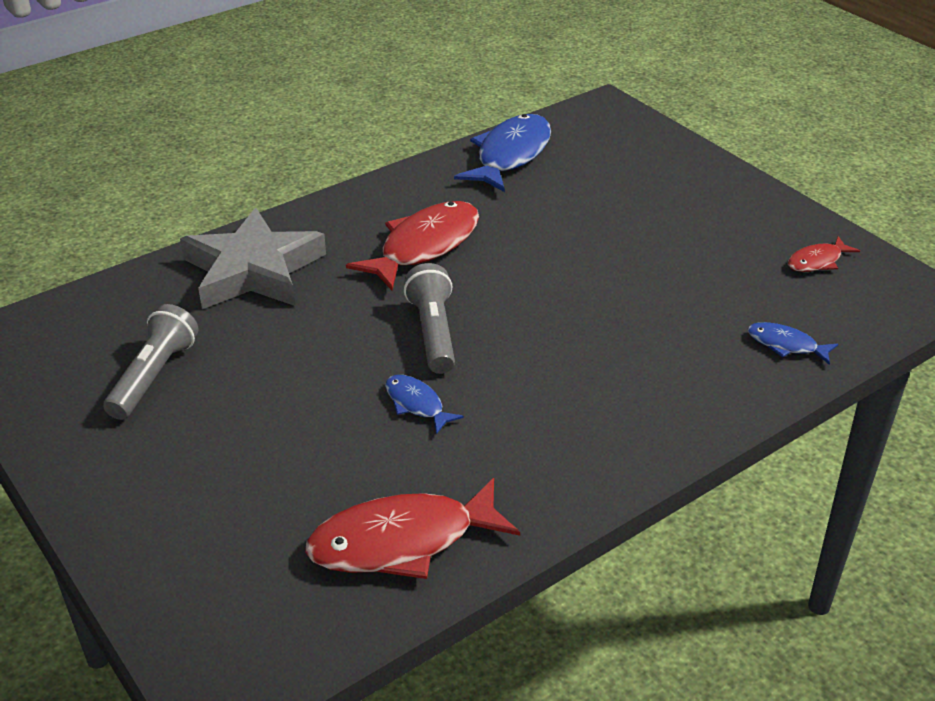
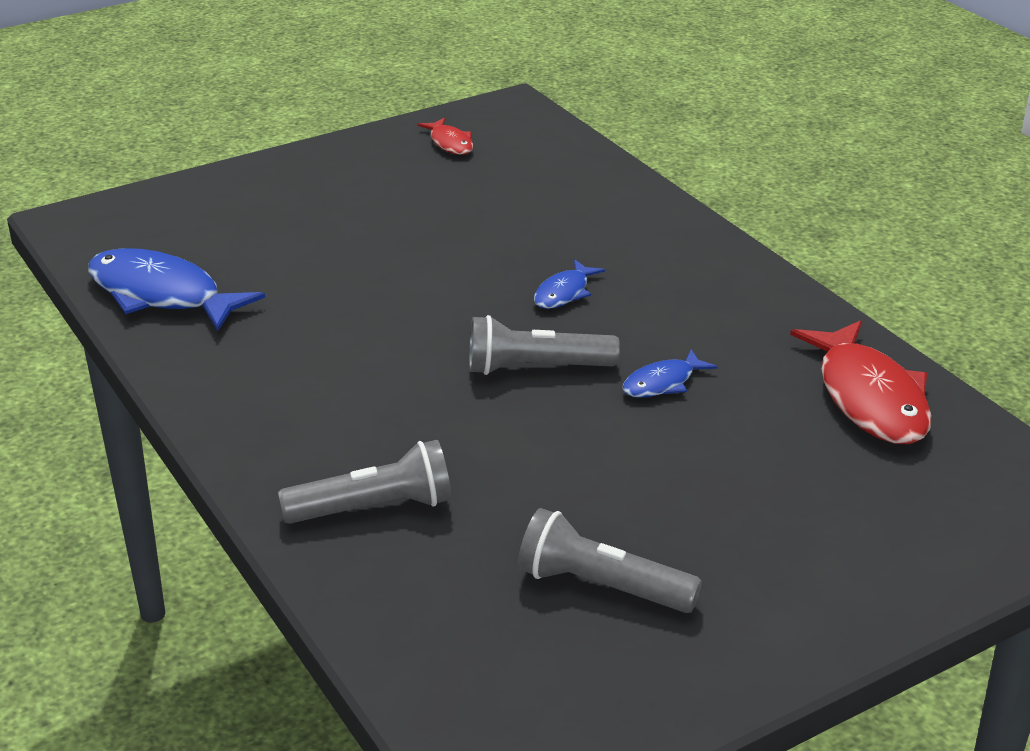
camera: 85 degrees left, 5 degrees down
grey star [180,208,326,309] -> grey flashlight [278,440,452,524]
red fish [346,201,479,290] -> none
blue fish [748,322,838,365] -> blue fish moved to [534,260,605,309]

